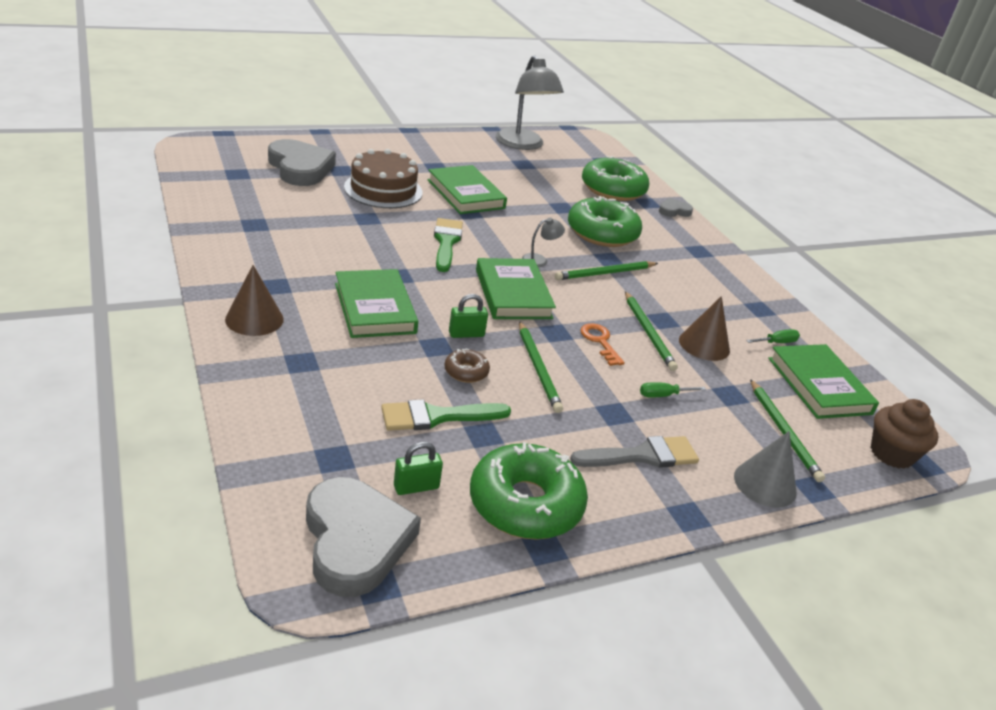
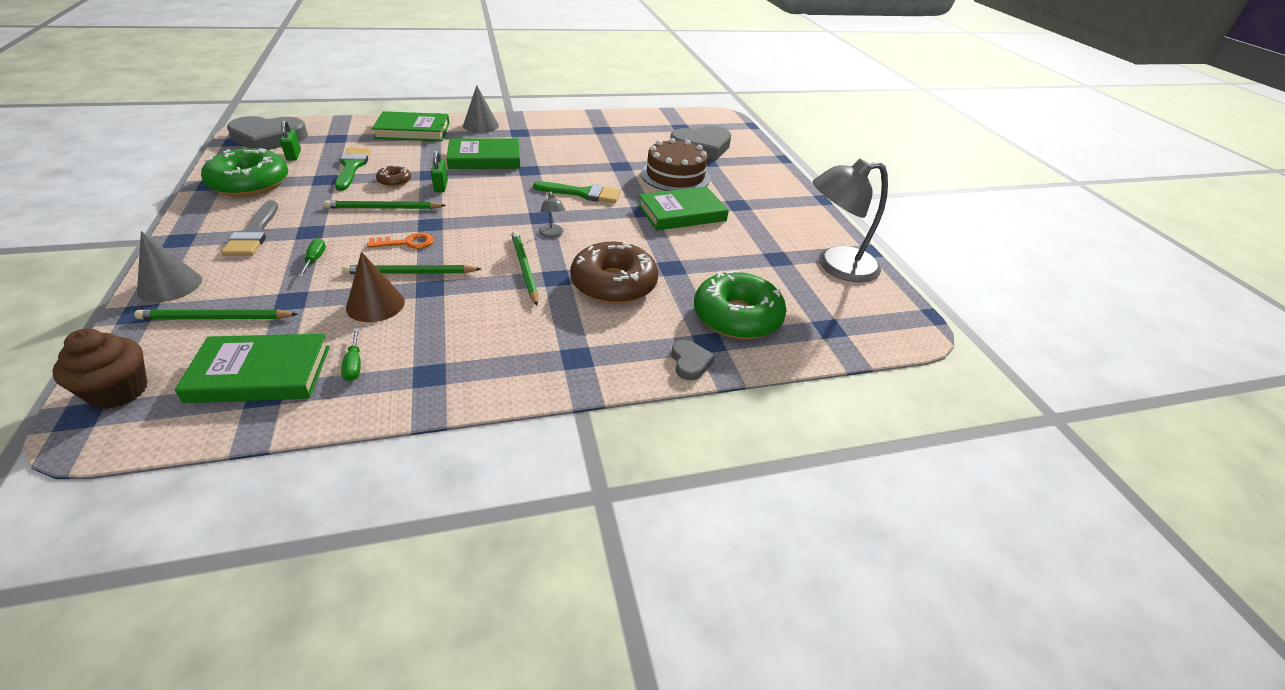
camera: 100 degrees right, 5 degrees up
brown cone [225,265,284,336] -> grey cone [463,85,499,133]
green book [476,258,556,319] -> green book moved to [372,111,450,141]
green donut [568,196,642,247] -> brown donut [570,242,658,304]

